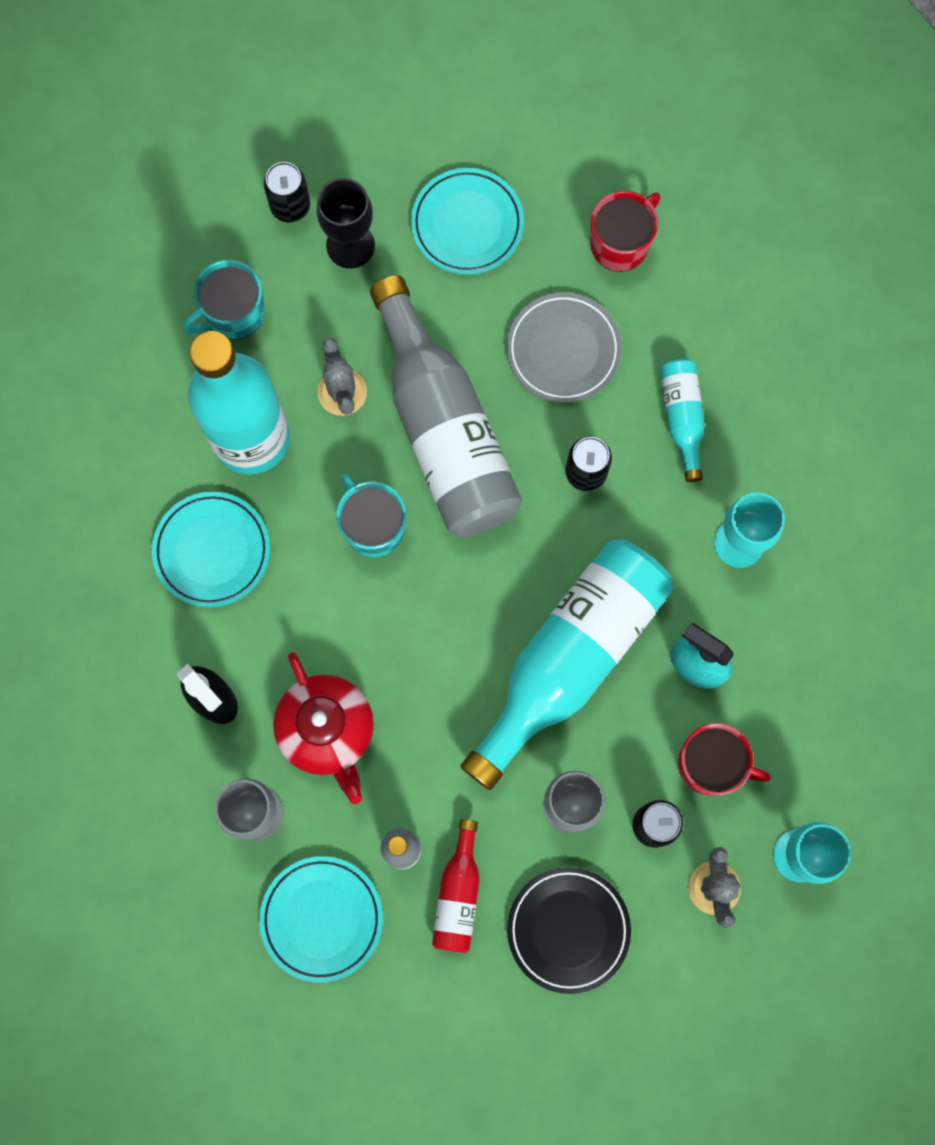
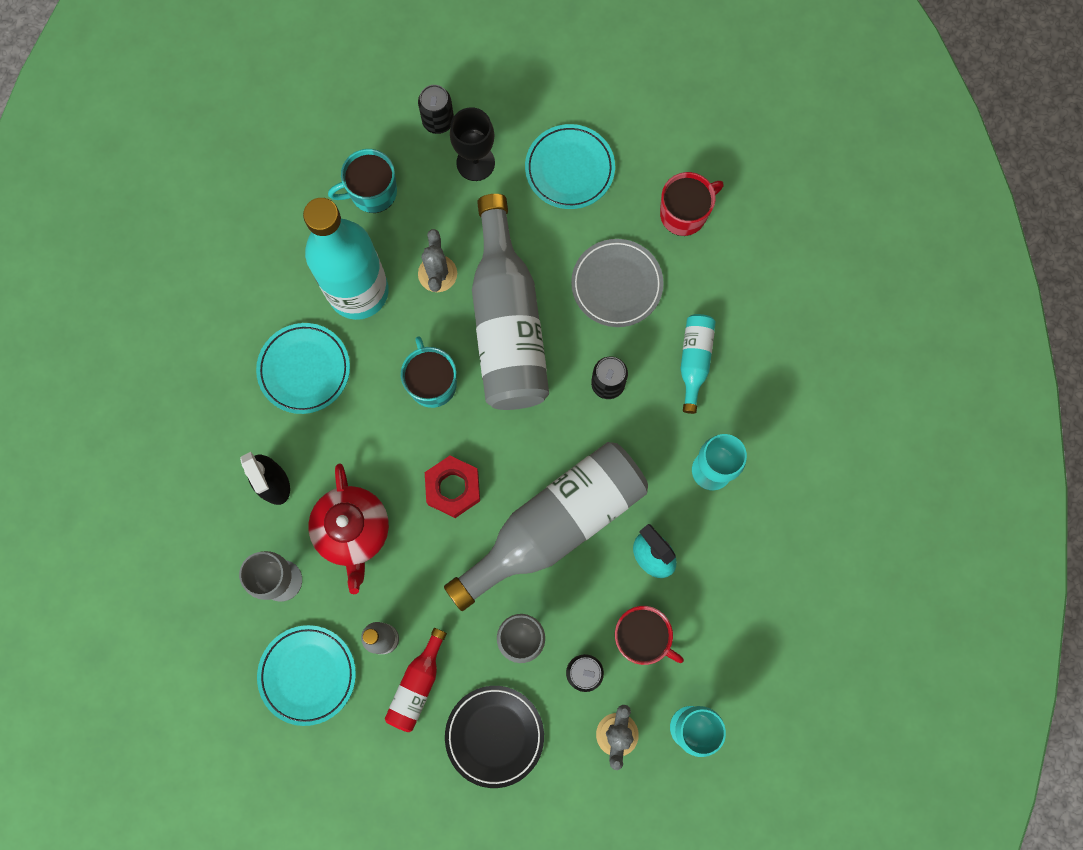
camera: 15 degrees right, 0 degrees up
turquoise bottle [460,539,673,790] -> grey bottle [444,442,648,611]
none -> red nut [425,456,480,518]

